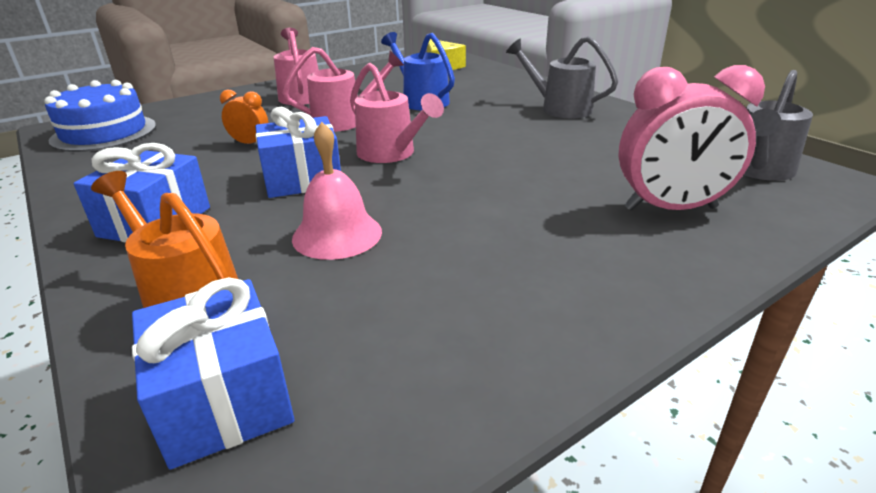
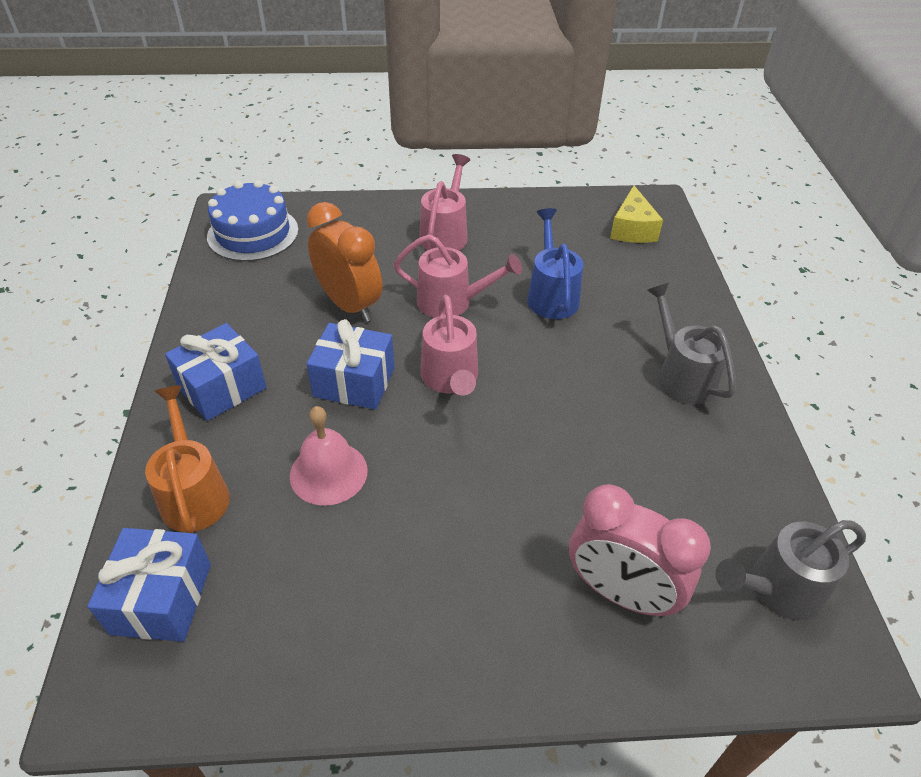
camera: 30 degrees right, 15 degrees up
orange clock [220,90,268,144] -> orange clock [307,202,382,322], size x2.00

